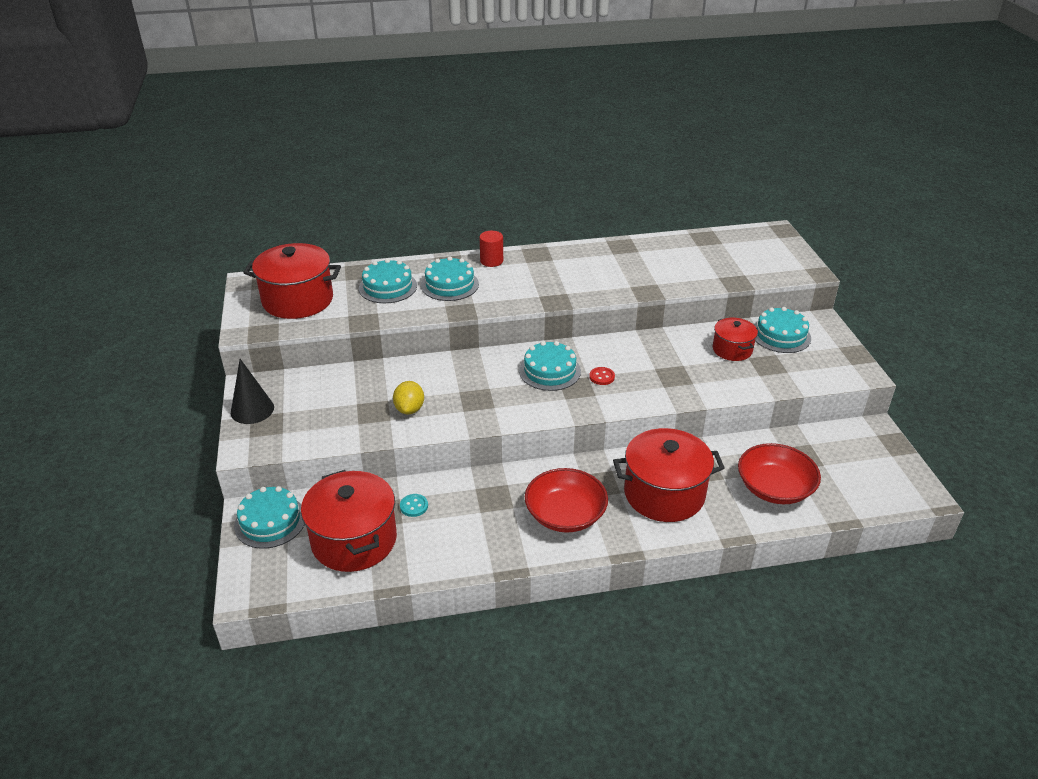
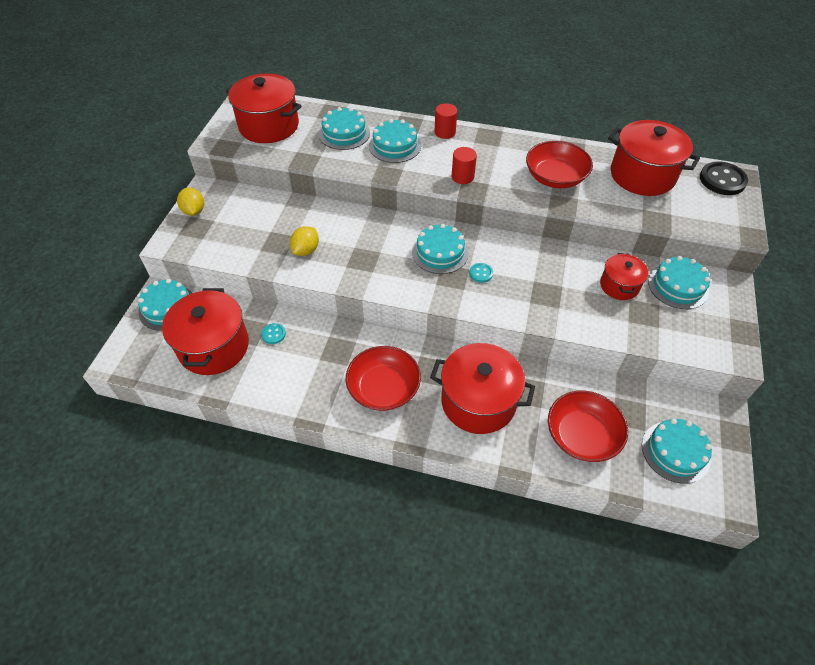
camera: 25 degrees right, 15 degrees up
black cone [231,359,274,424] -> yellow lemon [177,187,204,216]
red button [589,367,615,385] -> turquoise button [469,263,493,283]
none -> red cylinder [452,147,477,184]
none -> red bowl [526,141,593,188]
none -> red pot [608,120,700,196]
none -> turquoise cake [642,418,712,484]
none -> black button [700,161,748,195]

